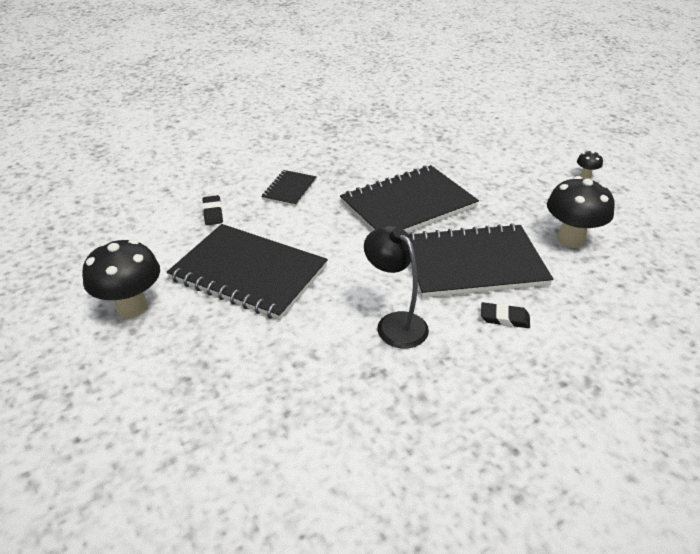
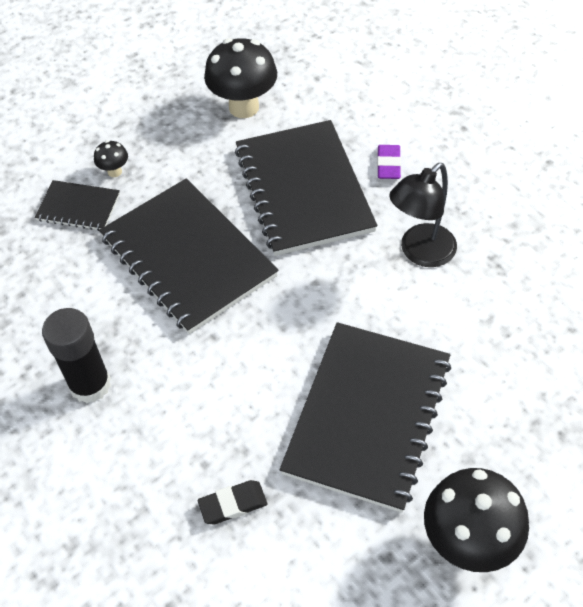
camera: 95 degrees left, 15 degrees up
black notebook [261,170,317,207] -> black notebook moved to [35,180,120,231]
black eraser [481,302,530,328] -> purple eraser [377,145,401,179]
black mushroom [577,150,603,179] -> black mushroom moved to [94,140,128,177]
none -> black glue stick [42,308,111,403]

